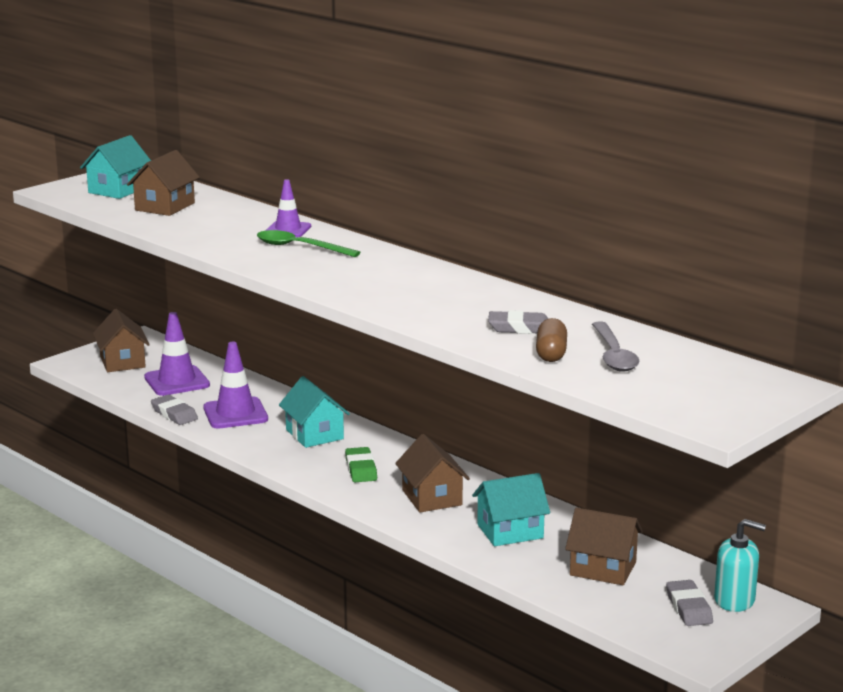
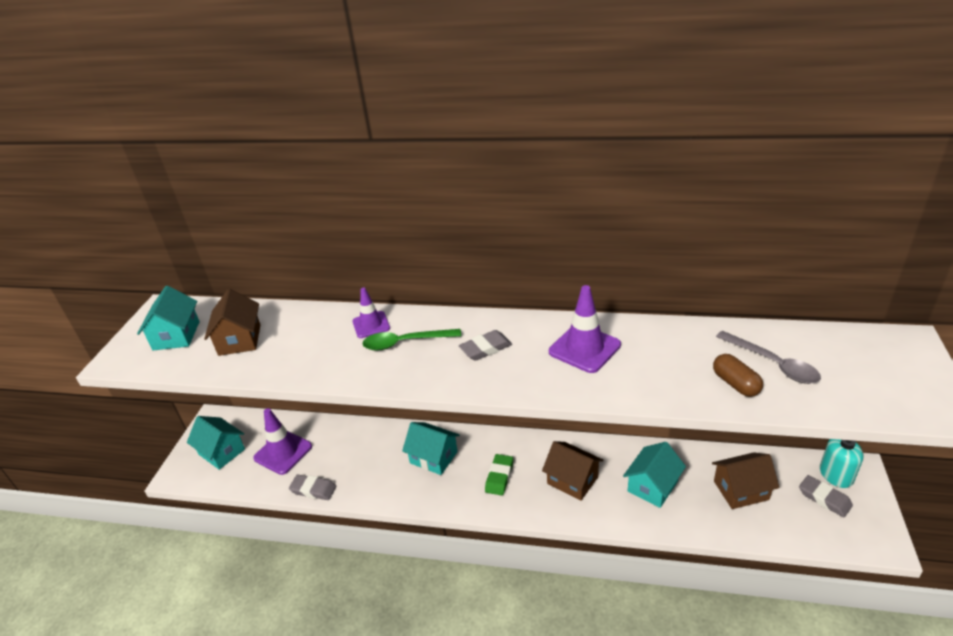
camera: 30 degrees left, 15 degrees up
brown house [93,309,150,372] -> turquoise house [187,416,245,470]
purple traffic cone [203,342,268,429] -> purple traffic cone moved to [549,285,621,373]
green eraser [345,447,377,482] -> green eraser turned 60 degrees clockwise [485,454,513,496]
grey eraser [488,310,549,334] -> grey eraser moved to [459,330,512,361]

